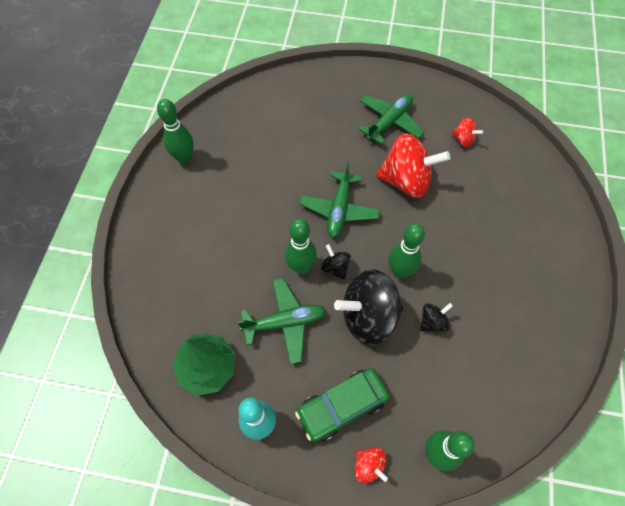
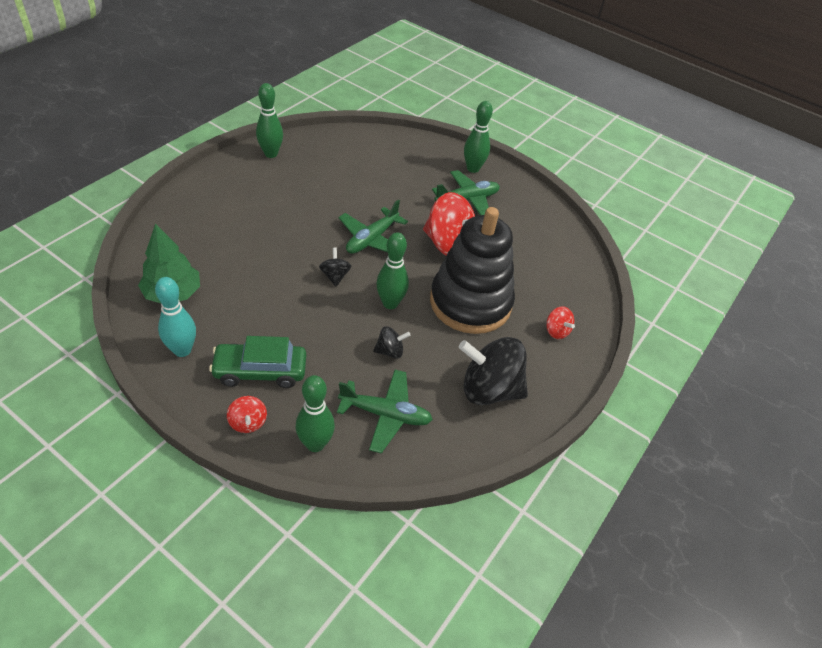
camera: 20 degrees right, 15 degrees down
green plane [237,278,326,364] -> green plane moved to [337,370,433,454]
green bowling pin [285,219,317,274] -> green bowling pin moved to [464,101,493,173]
black spinning top [334,269,403,345] -> black spinning top moved to [459,337,528,405]
red spinning top [452,118,483,147] -> red spinning top moved to [546,306,575,339]
none -> black stacking toy [430,207,515,334]

